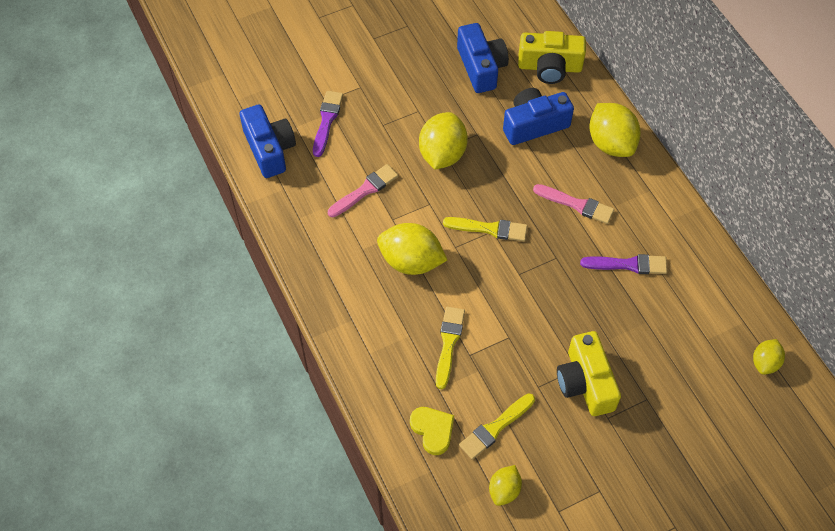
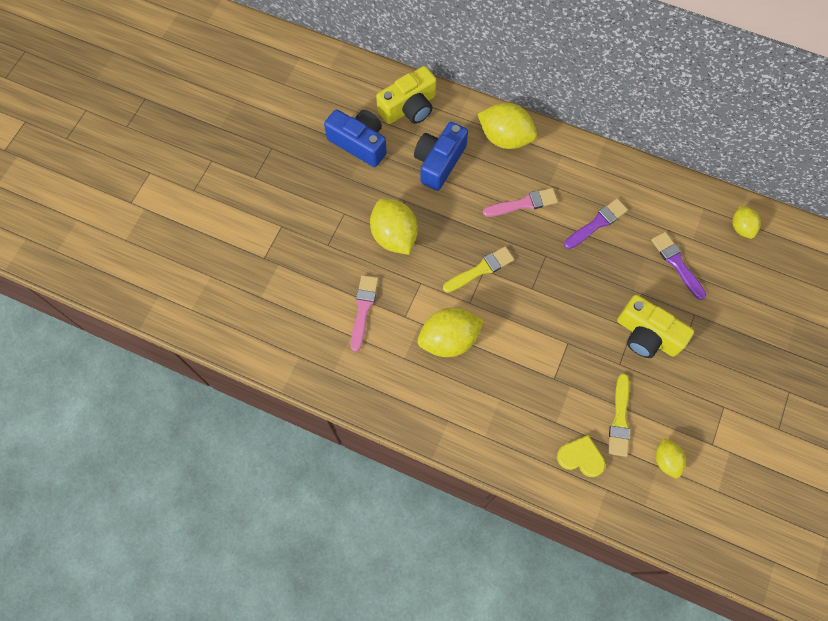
camera: 40 degrees left, 10 degrees up
blue camera [240,104,296,178] -> none
purple brush [313,91,343,157] -> purple brush moved to [651,232,706,300]
yellow brush [436,307,465,389] -> none

